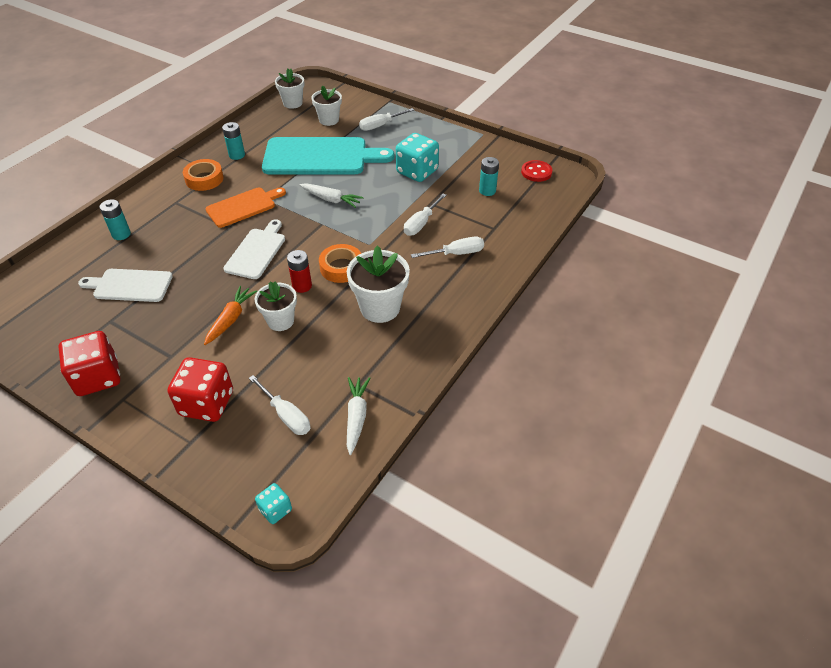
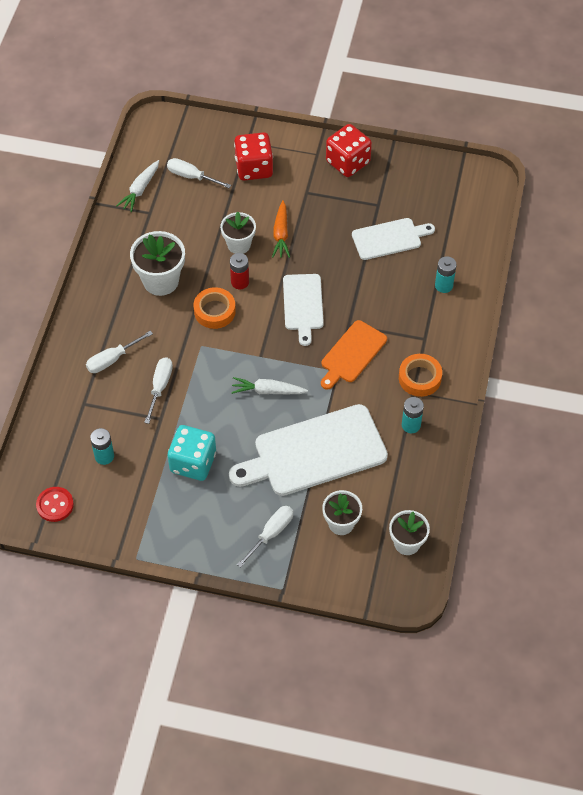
camera: 160 degrees right, 10 degrees up
turquoise dice [255,483,292,524] -> none
turquoise cutting board [262,137,394,174] -> white cutting board [229,404,388,496]
white carrot [347,377,370,455] -> white carrot turned 45 degrees clockwise [116,160,159,212]

